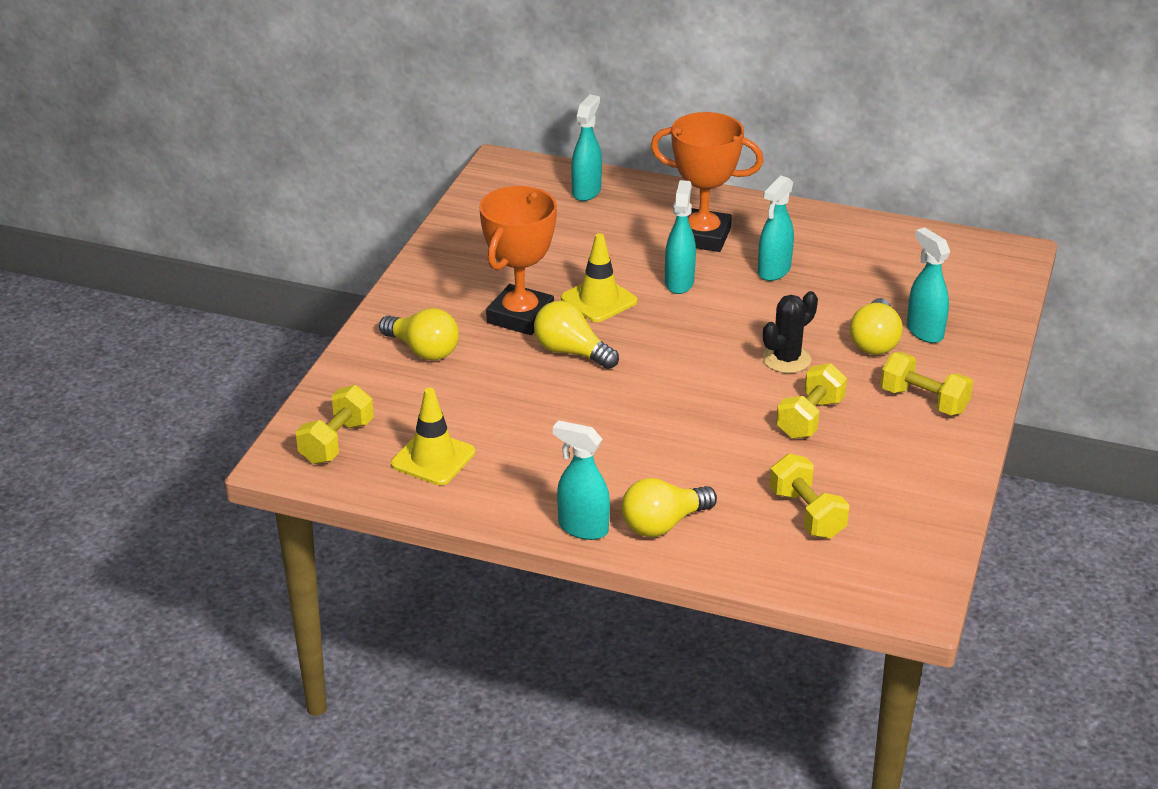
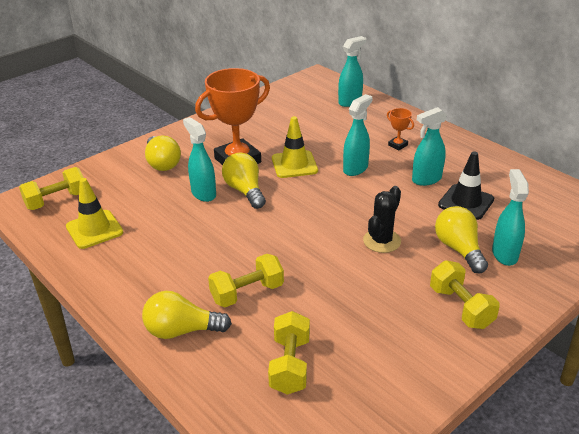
camera: 30 degrees right, 0 degrees up
turquoise spray bottle [553,420,610,540] -> turquoise spray bottle moved to [183,117,216,202]
orange trophy [651,112,764,252] -> orange trophy [387,108,414,150], size x0.42
black cactus [763,291,818,373] -> black cactus turned 45 degrees counterclockwise [363,186,401,253]
yellow dumbbell [776,363,847,439] -> yellow dumbbell moved to [208,254,284,307]
yellow light bulb [850,298,903,355] -> yellow light bulb turned 120 degrees clockwise [435,206,488,273]
none -> black traffic cone [438,151,494,220]

